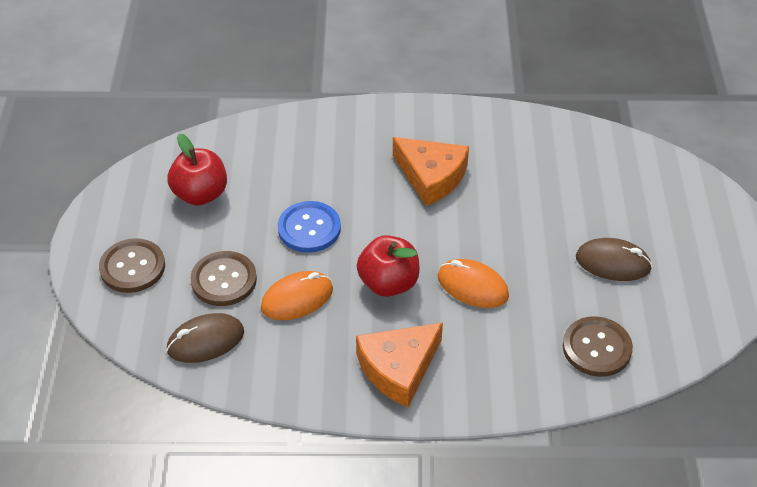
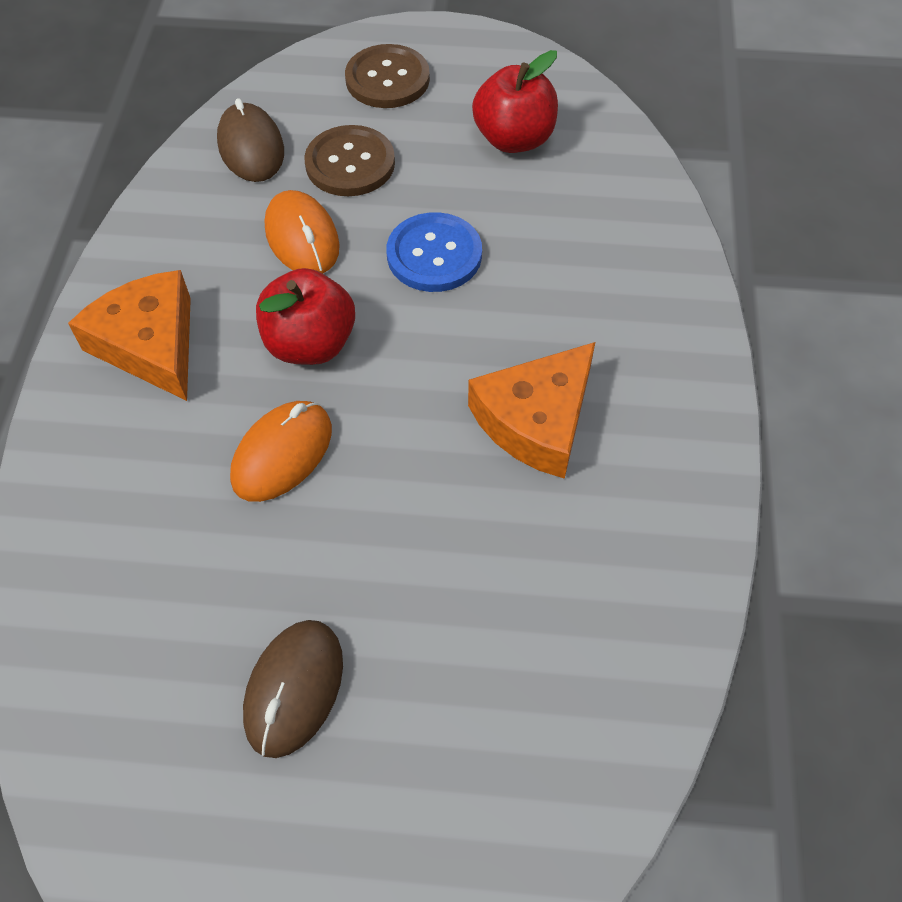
camera: 95 degrees right, 10 degrees up
brown button [563,316,633,377] -> none

